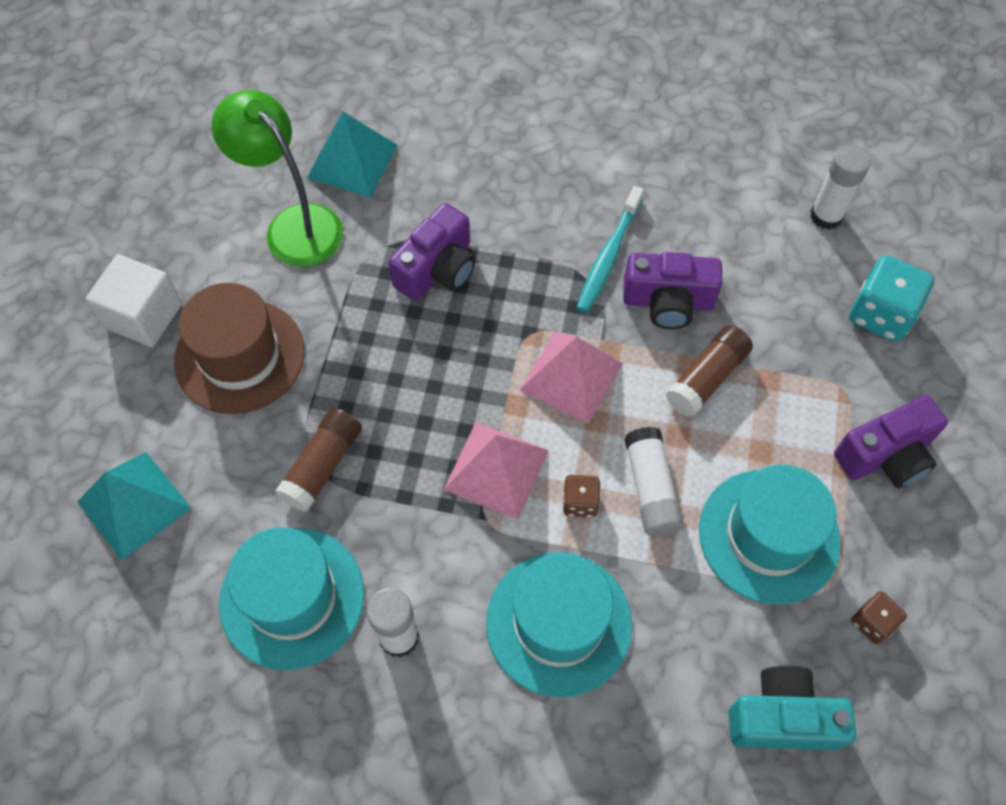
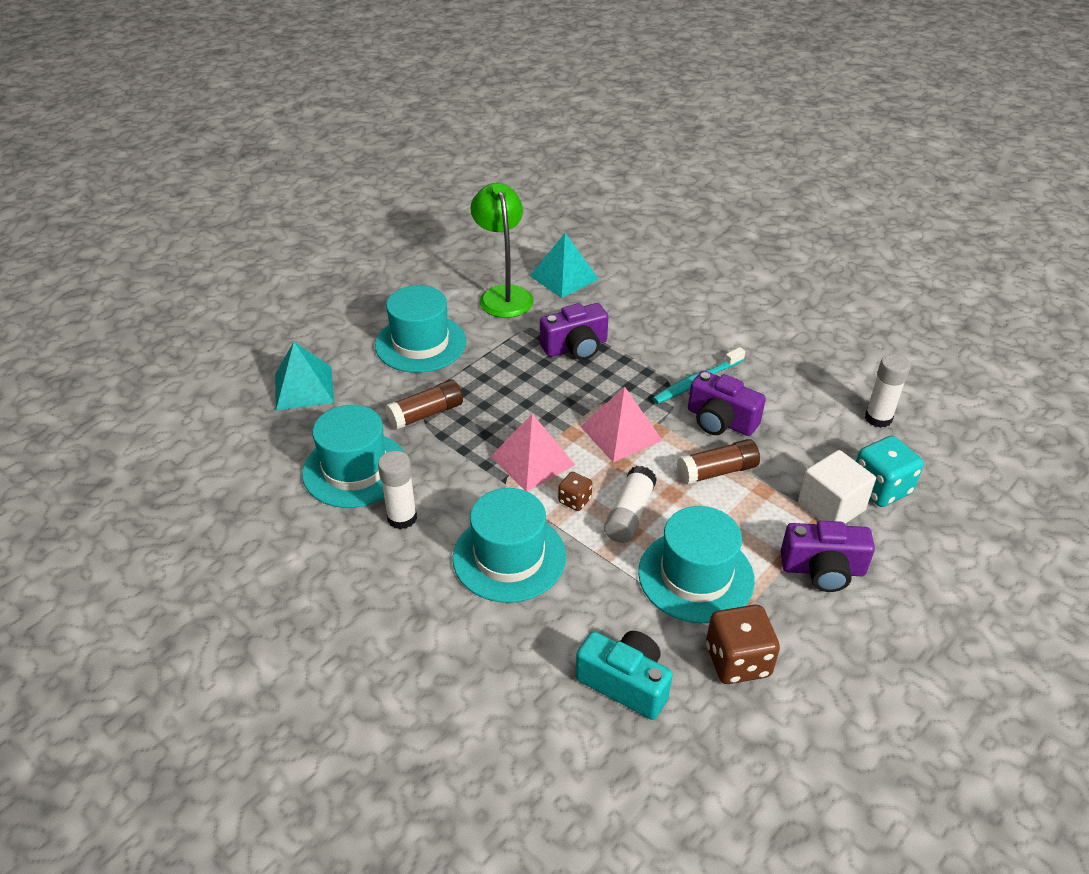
camera: 30 degrees right, 20 degrees down
white cube [86,254,182,347] -> white cube moved to [798,450,876,524]
brown hat [174,283,305,414] -> turquoise hat [375,285,466,373]
brown dice [851,591,907,644] -> brown dice [706,605,780,684], size x1.83

